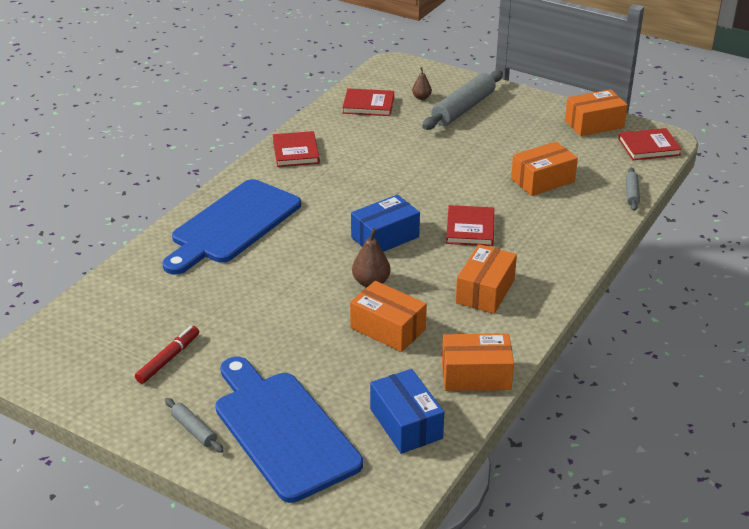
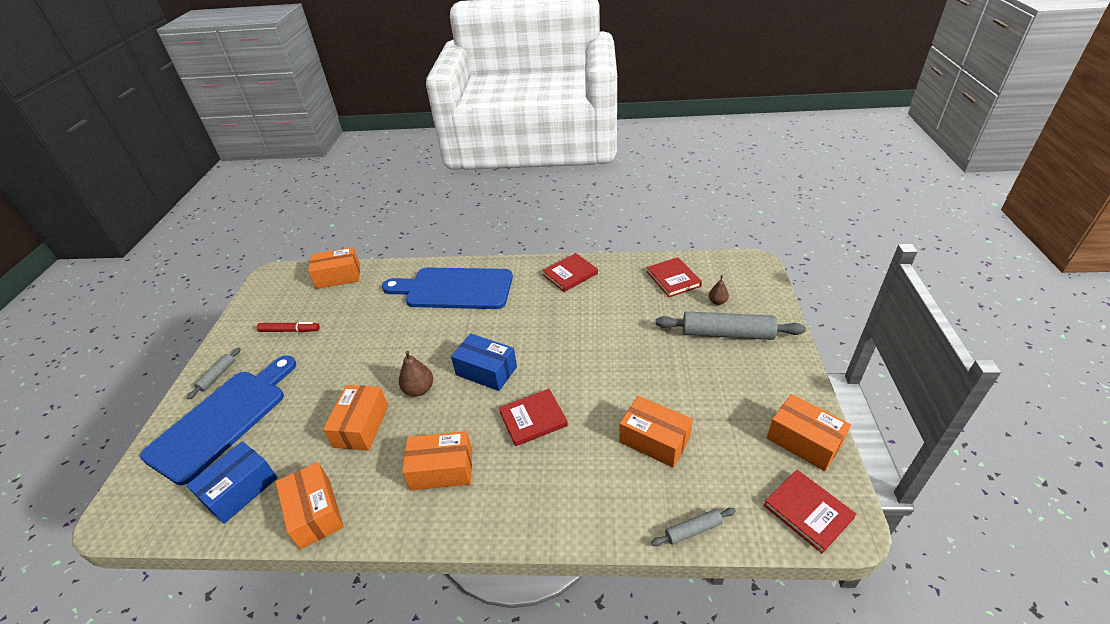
camera: 65 degrees right, 5 degrees up
none -> orange box [308,247,360,289]

